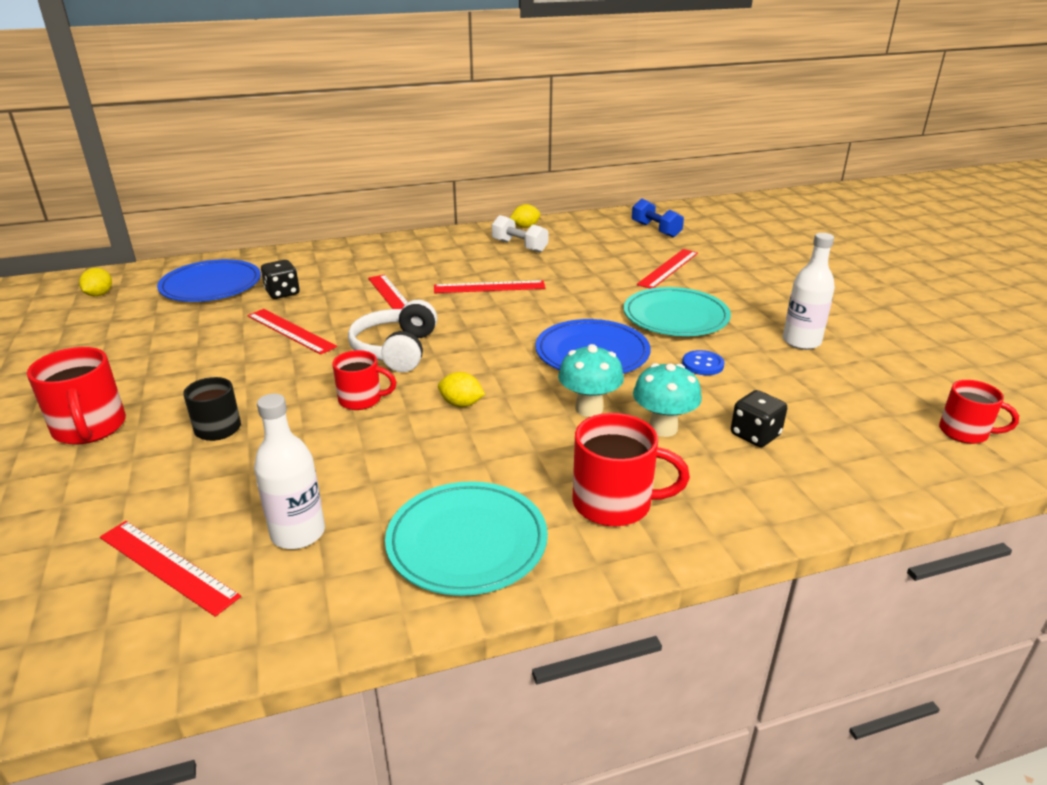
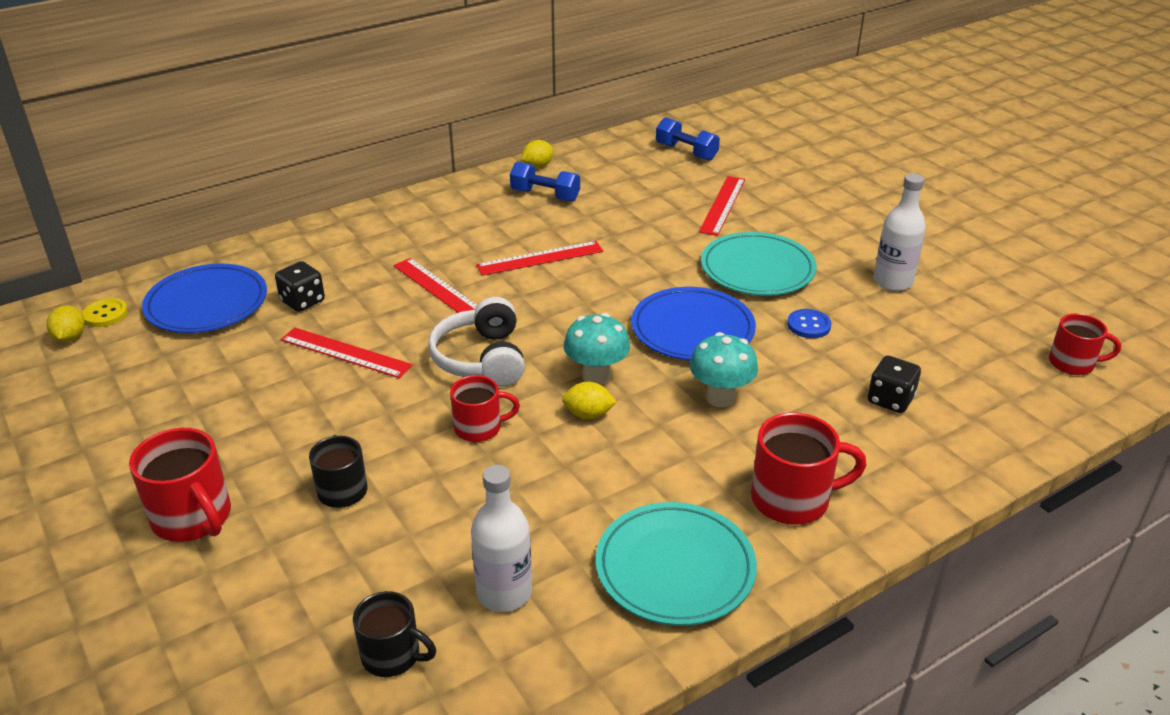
camera: 15 degrees left, 5 degrees up
red ruler [100,521,241,617] -> black mug [353,591,436,677]
white dumbbell [492,215,549,253] -> blue dumbbell [510,162,580,202]
turquoise mushroom [633,363,702,437] -> turquoise mushroom moved to [564,313,630,385]
none -> yellow button [82,298,128,327]

